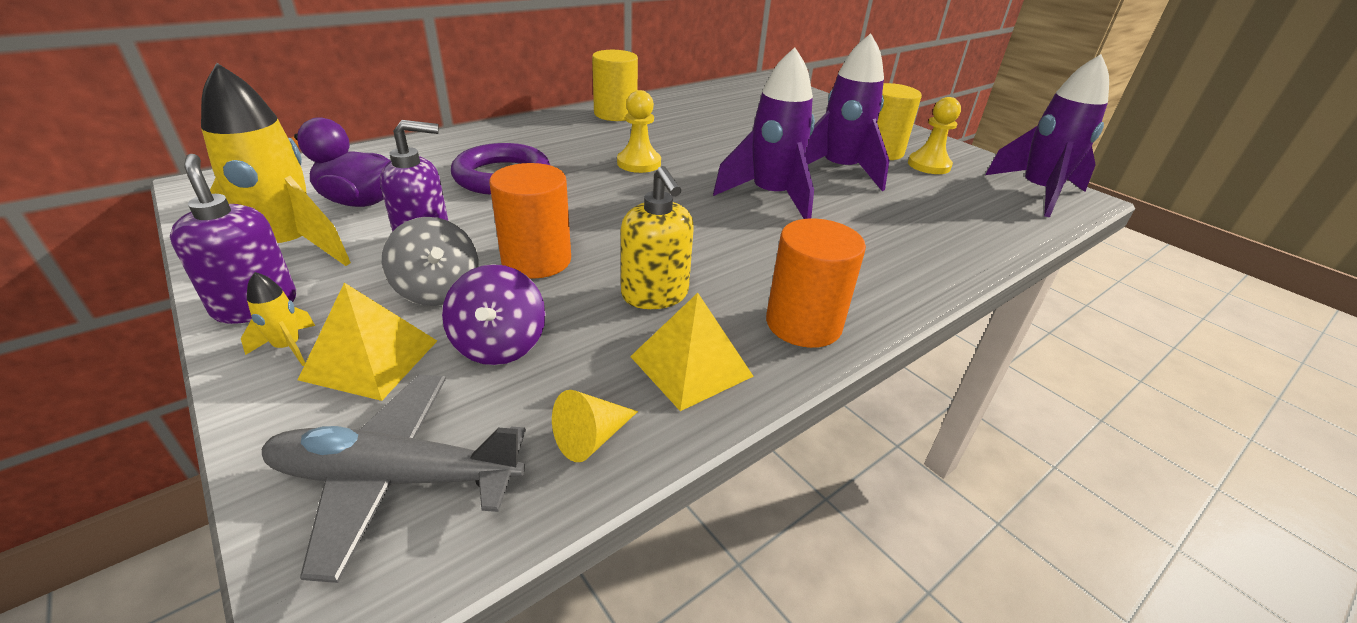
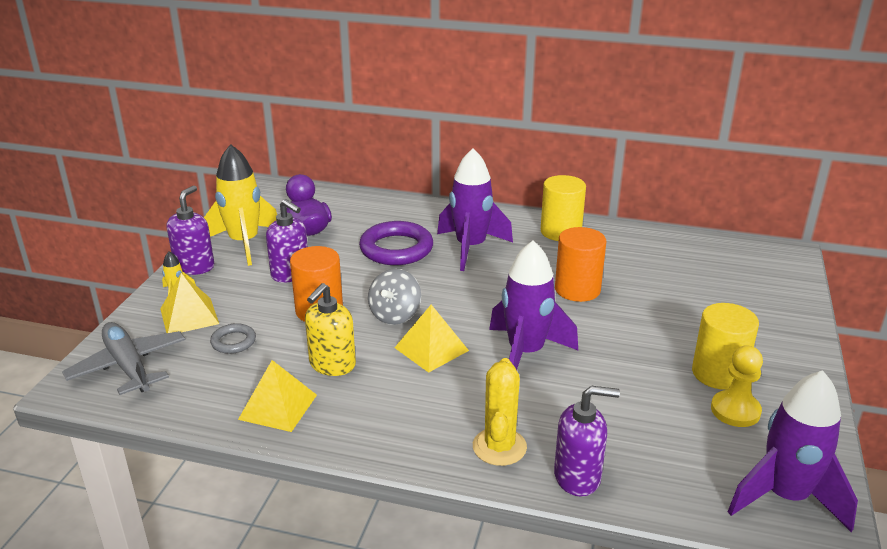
camera: 55 degrees right, 5 degrees down
grey spinning top [382,217,479,306] -> grey spinning top moved to [368,269,421,325]
purple spinning top [442,264,546,365] -> grey ring [210,323,256,354]
yellow cone [552,390,638,462] -> none
yellow pawn [617,90,661,173] -> none
orange cylinder [766,219,866,348] -> orange cylinder moved to [555,227,606,302]
purple rocket [805,33,889,191] -> purple rocket moved to [437,148,513,271]
none -> yellow pyramid [394,305,469,373]
none -> yellow cactus [473,358,527,466]
none -> purple soap dispenser [554,386,620,497]

